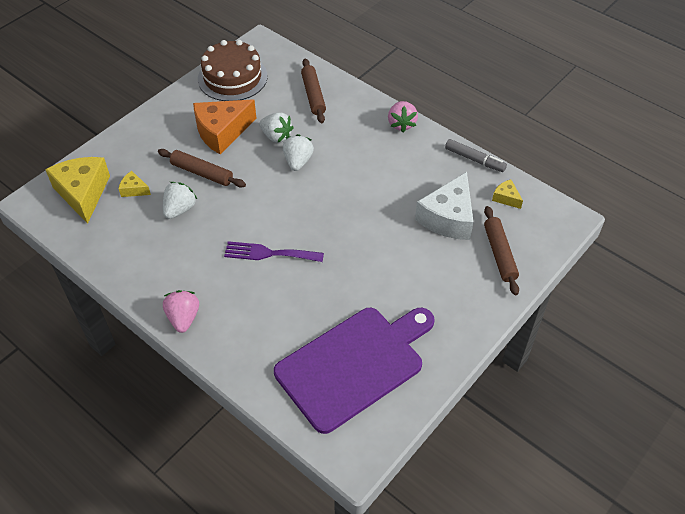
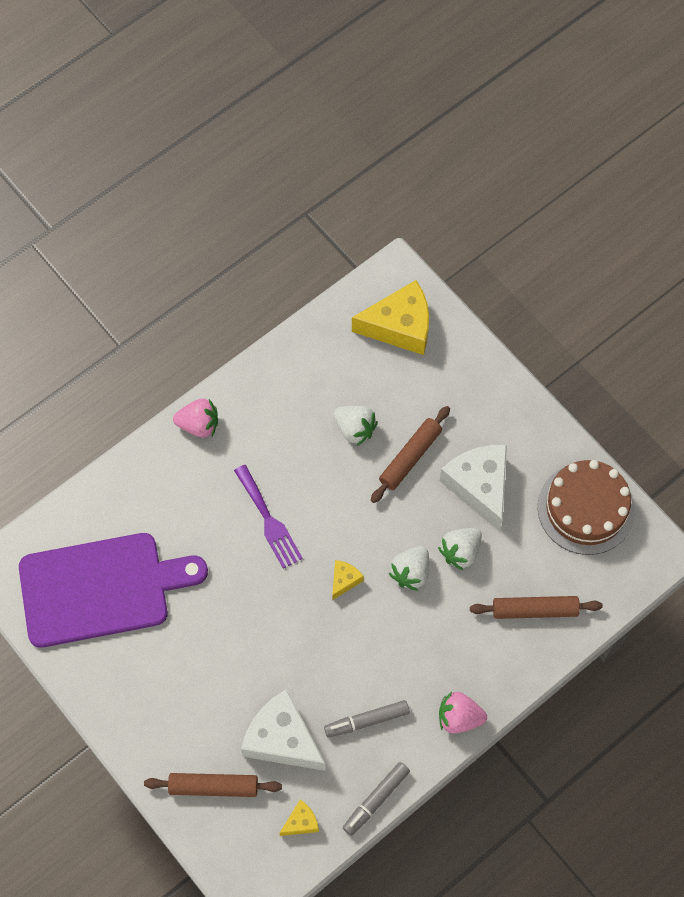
camera: 100 degrees right, 15 degrees up
yellow cheese [119,171,151,197] -> yellow cheese moved to [332,560,364,600]
orange cheese [193,99,257,154] -> white cheese [440,445,507,531]
purple fork [224,241,324,262] -> purple fork turned 135 degrees clockwise [234,465,303,569]
purple cutting board [274,308,435,434] -> purple cutting board turned 75 degrees counterclockwise [19,533,208,648]
white strawberry [283,134,314,171] -> white strawberry turned 105 degrees clockwise [388,546,429,591]
none -> grey marker [324,700,410,738]

